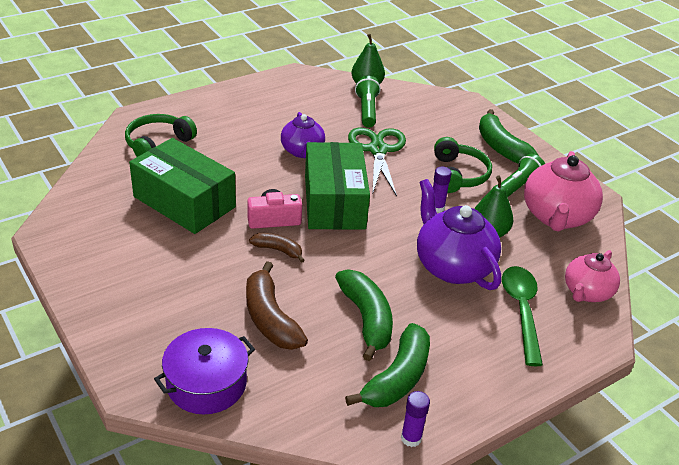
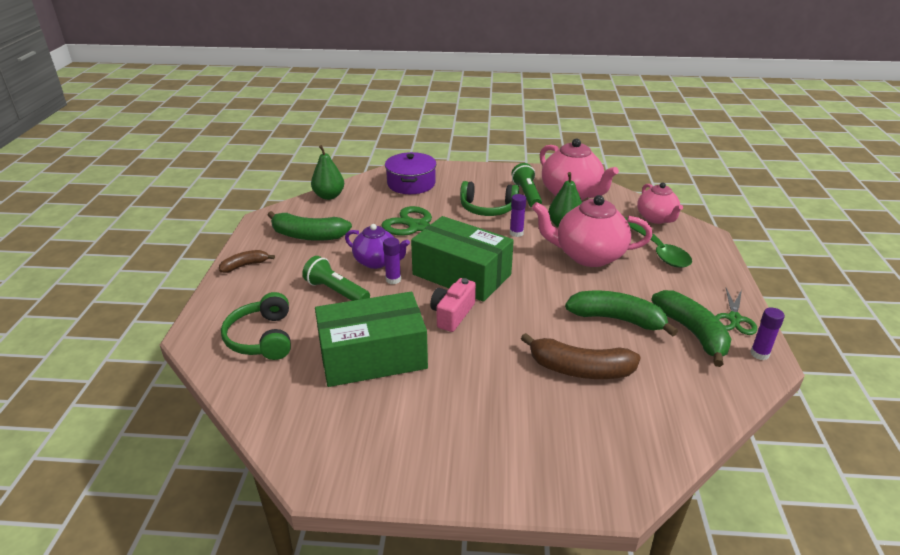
camera: 50 degrees left, 5 degrees down
purple pot [154,328,255,414] -> purple pot moved to [385,152,437,194]
brown banana [249,233,305,263] -> brown banana moved to [219,250,275,273]
green flashlight [355,75,381,128] -> green flashlight moved to [302,256,370,301]
purple teapot [417,179,501,290] -> pink teapot [532,195,653,267]
green headphones [434,137,492,193] -> green headphones turned 150 degrees clockwise [460,181,519,216]
green banana [479,109,539,164] -> green banana moved to [267,211,352,241]
green spoon [502,266,543,366] -> green spoon turned 150 degrees counterclockwise [625,218,692,268]
none -> purple glue stick [383,238,401,284]
none -> green scissors [716,288,757,335]

